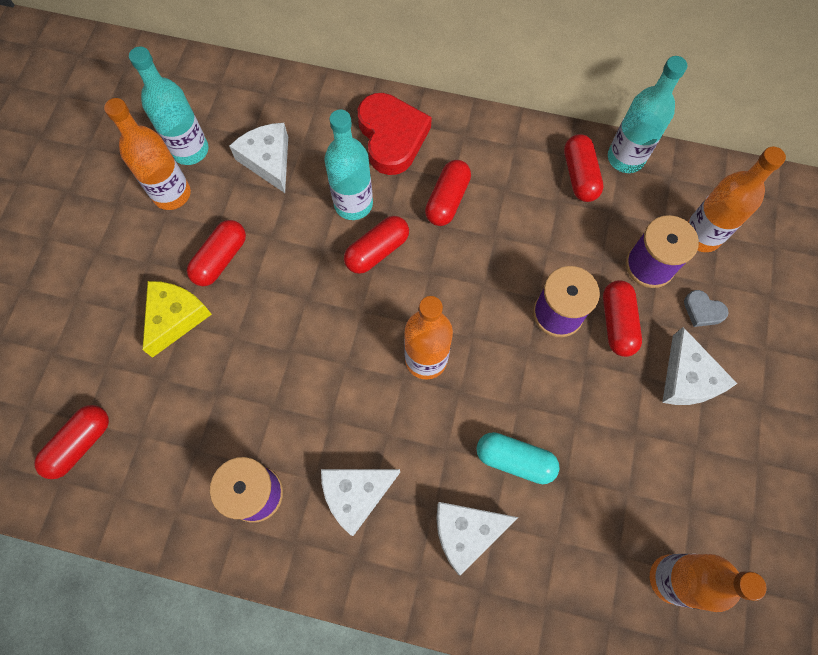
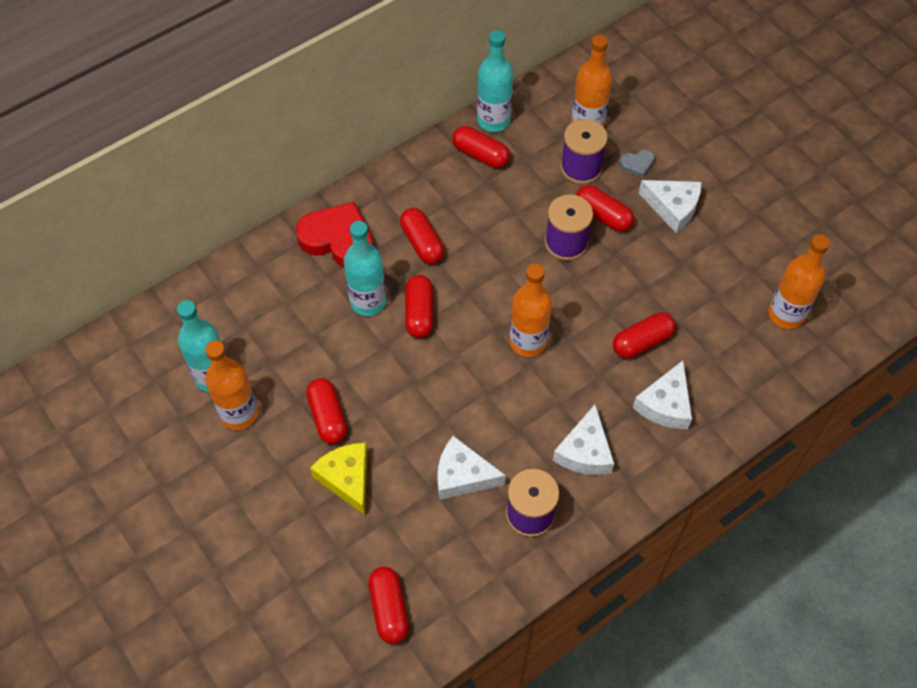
camera: 50 degrees left, 10 degrees down
white cheese [229,123,288,193] -> white cheese moved to [437,436,506,500]
turquoise capsule [476,432,560,484] -> red capsule [613,312,676,358]

